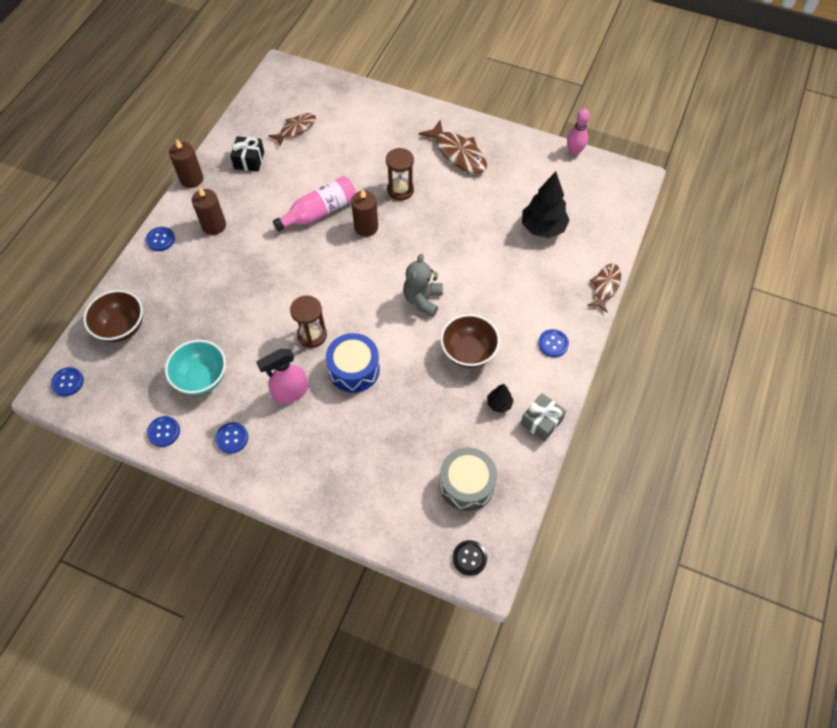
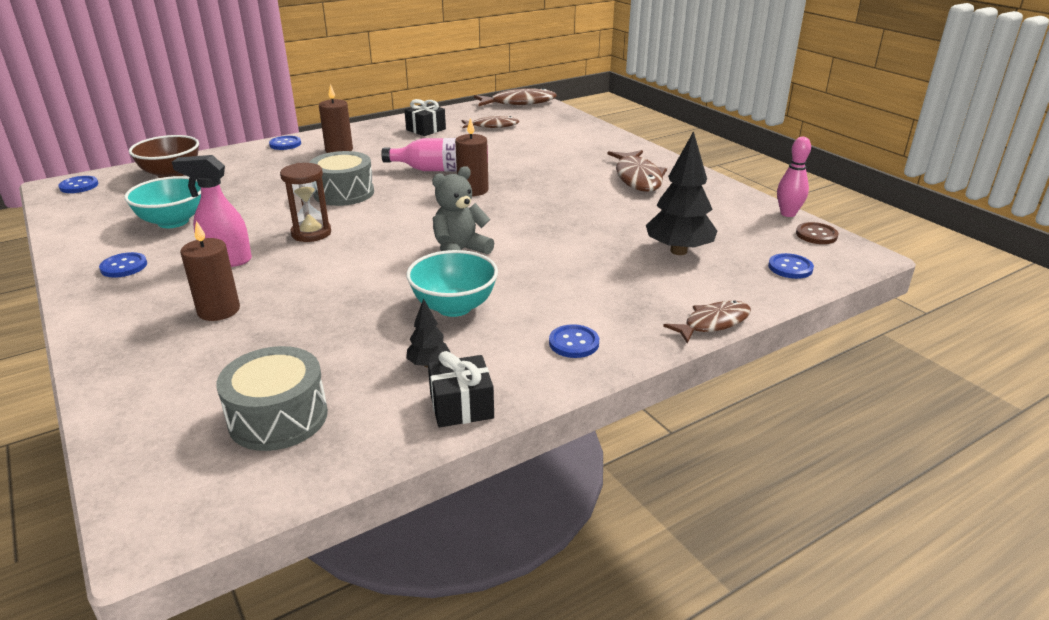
camera: 35 degrees right, 30 degrees down
blue button [147,416,180,447] -> blue button moved to [768,253,814,279]
brown candle [169,139,203,188] -> brown candle moved to [180,221,240,321]
blue drum [326,333,380,393] -> none
brown hourglass [386,148,414,201] -> none
brown bowl [441,314,500,368] -> turquoise bowl [406,250,498,317]
black button [453,540,487,576] -> none
grey gift [520,393,566,442] -> black gift [428,351,494,427]
none -> grey drum [309,151,374,206]
none -> brown fish [474,88,557,107]
none -> brown button [796,222,838,244]

